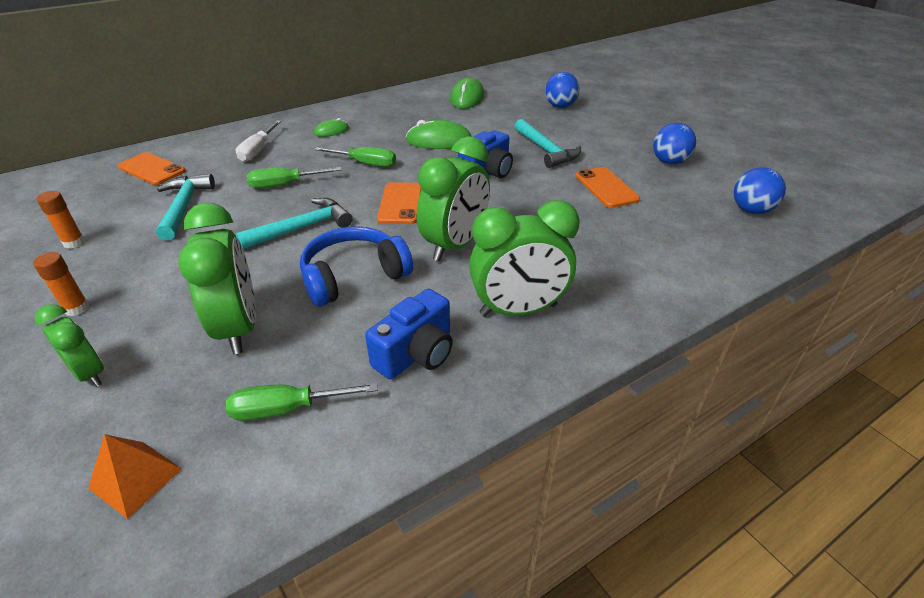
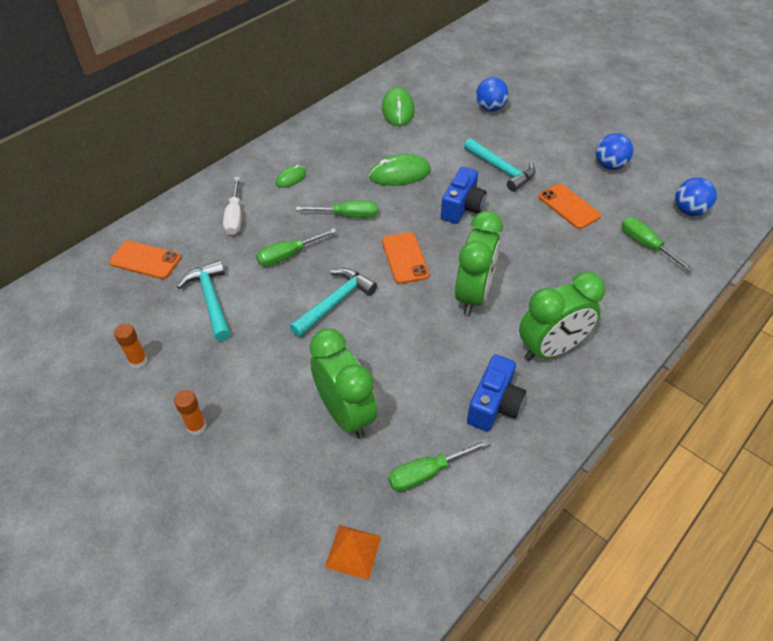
camera: 15 degrees left, 10 degrees up
green clock [35,304,104,387] -> none
blue headphones [300,226,413,307] -> none
none -> green screwdriver [622,217,694,272]

